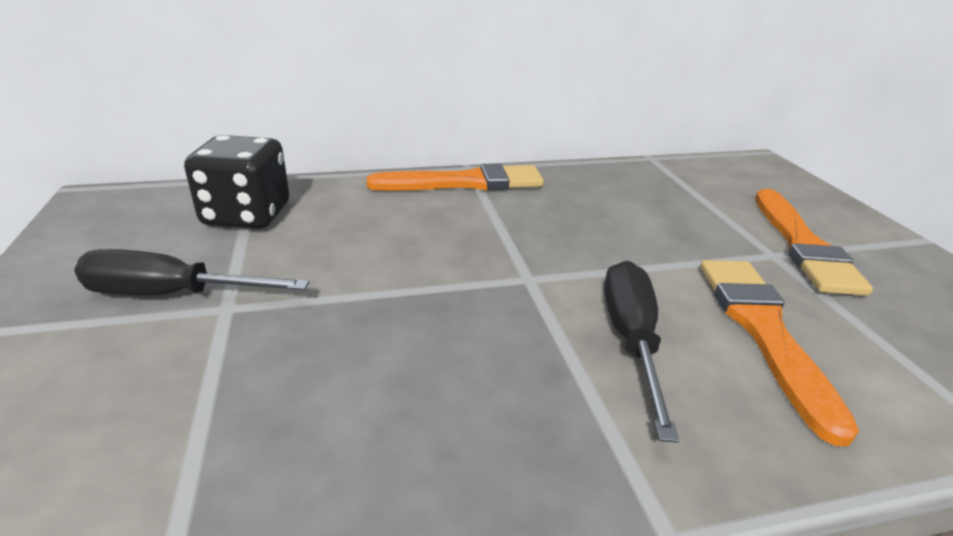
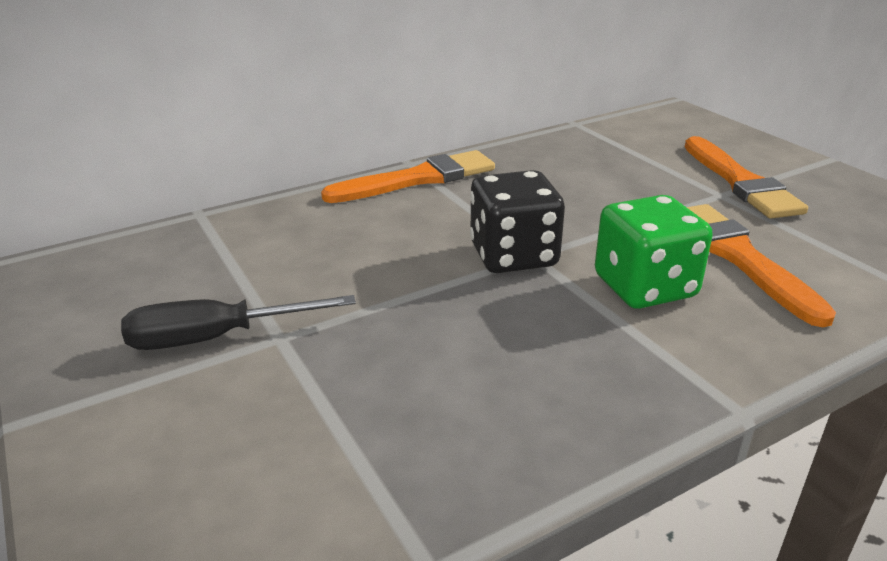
camera: 15 degrees left, 0 degrees up
black dice [184,135,289,229] -> black dice moved to [470,170,565,273]
black screwdriver [604,261,679,443] -> green dice [595,195,713,309]

